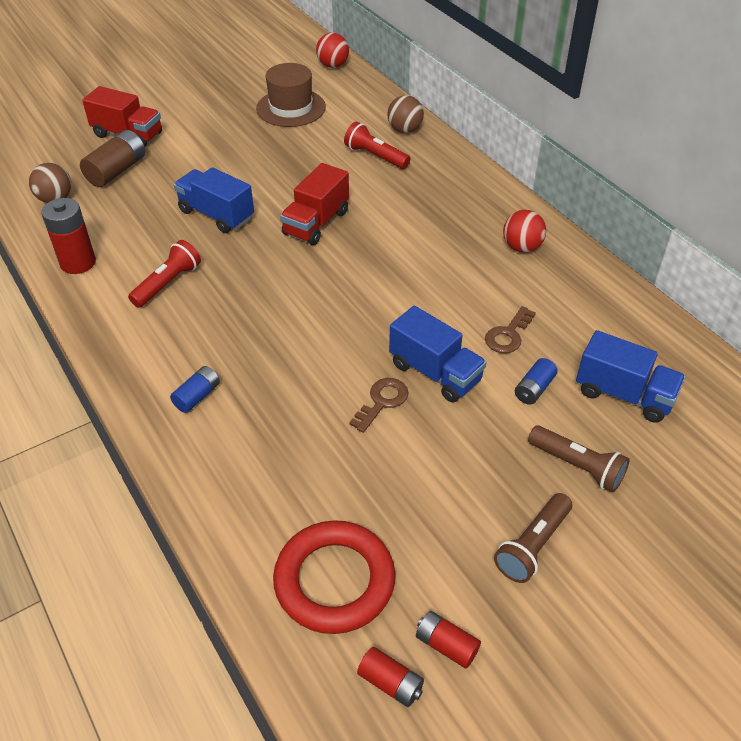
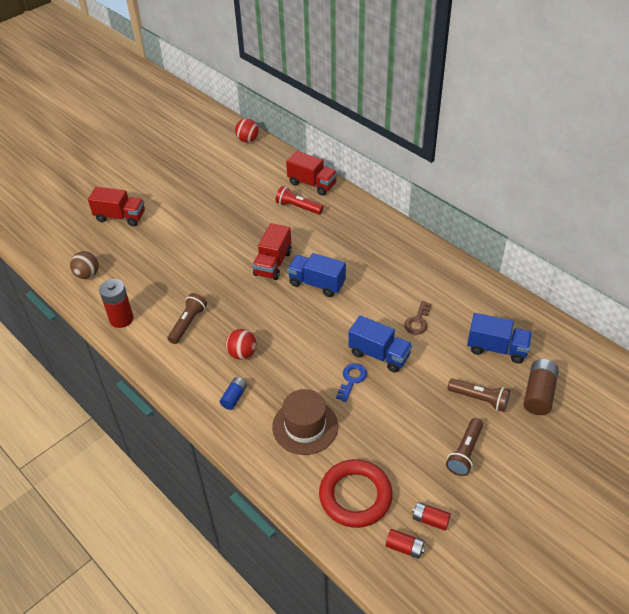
camera: 10 degrees left, 0 degrees up
brown battery [80,130,145,187] -> brown battery moved to [523,359,559,415]
red flashlight [128,240,201,308] -> brown flashlight [167,293,207,344]
blue truck [174,167,254,233] -> blue truck moved to [287,253,346,297]
brown hat [256,63,326,127] -> brown hat moved to [272,389,338,455]
brown key [349,378,408,433] -> blue key [336,363,367,402]
brown ball [387,95,424,133] -> red truck [286,151,337,195]
red ball [503,210,546,252] -> red ball moved to [226,329,256,360]
blue battery [515,358,558,405] -> none

